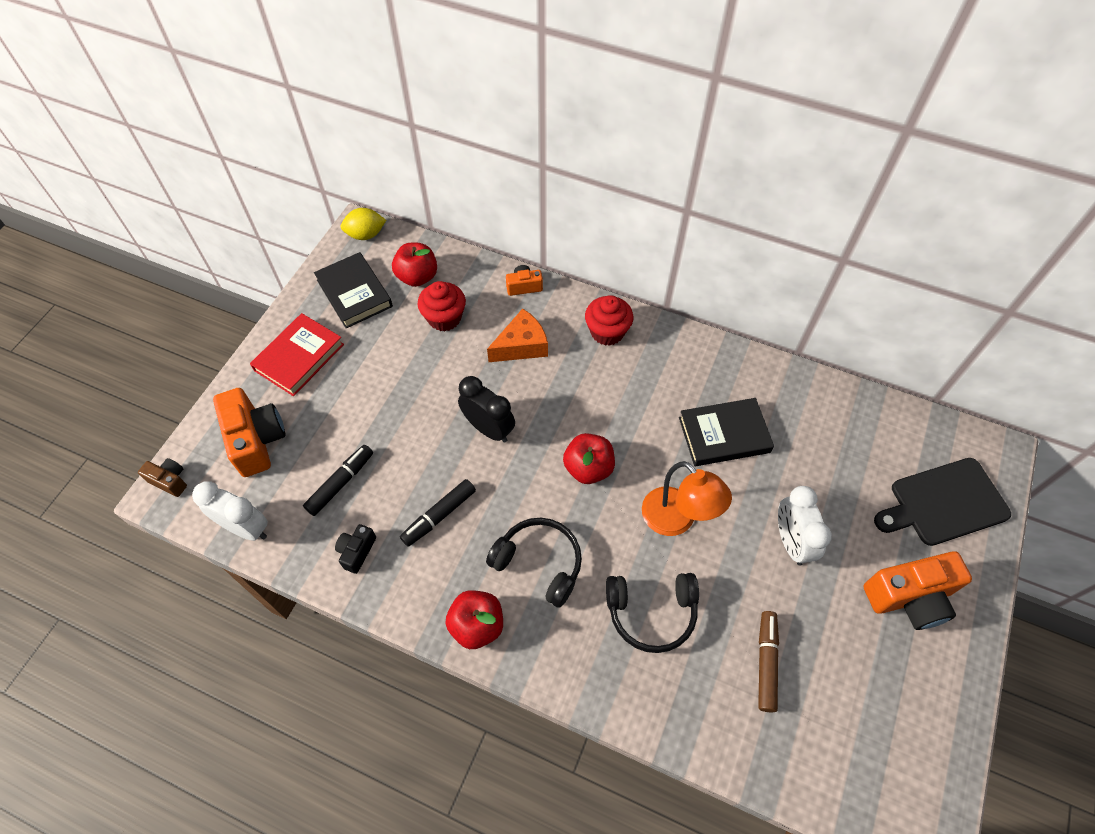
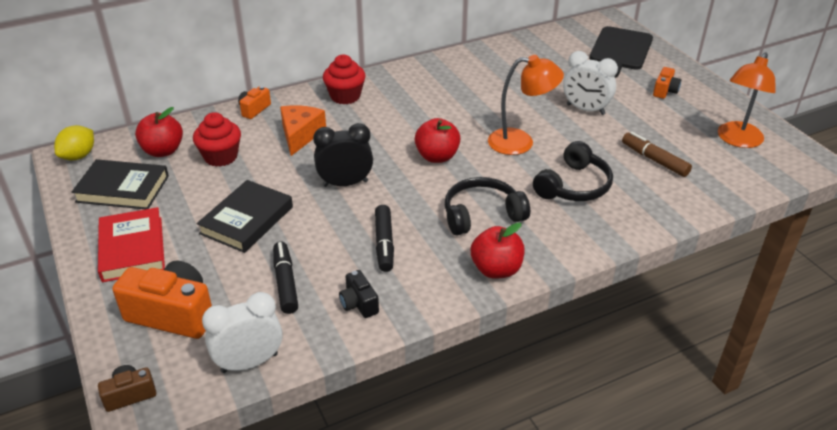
camera: 50 degrees left, 20 degrees down
black book [679,398,774,466] -> black book moved to [197,180,293,253]
orange camera [863,551,972,630] -> orange camera [653,67,681,99], size x0.51
none -> orange lamp [718,52,776,148]

